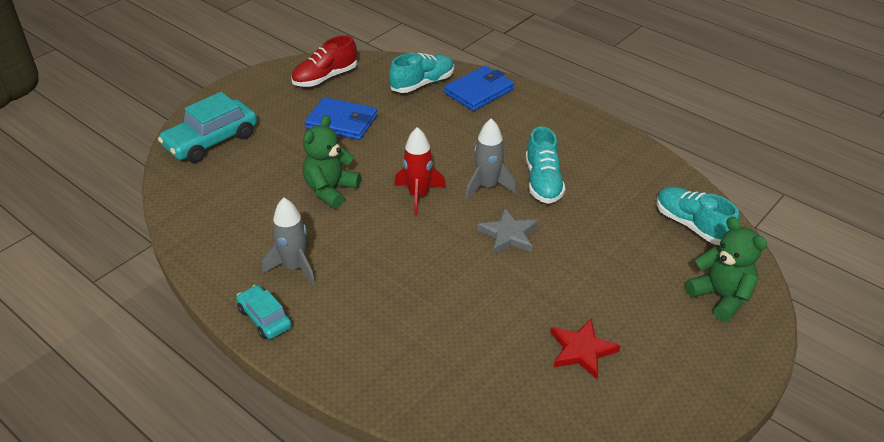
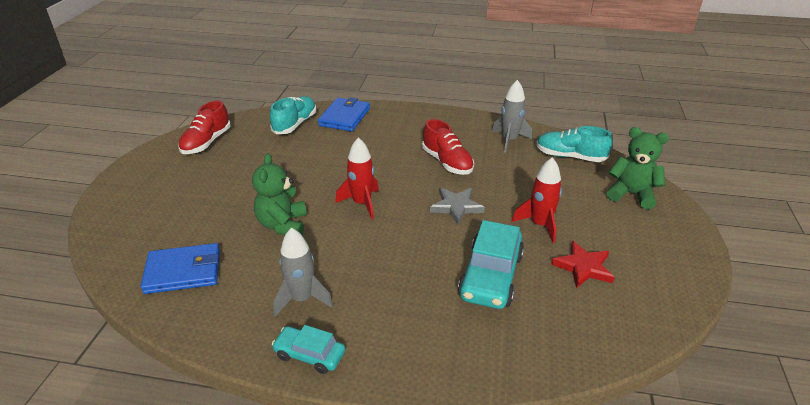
camera: 30 degrees left, 5 degrees down
turquoise car [158,92,257,163] -> turquoise car moved to [458,220,524,309]
blue wallet [305,97,378,140] -> blue wallet moved to [140,243,220,294]
grey rocket [465,118,517,200] -> grey rocket moved to [492,80,532,153]
turquoise shoe [526,126,565,204] -> red shoe [422,119,474,175]
none -> red rocket [512,157,562,243]

